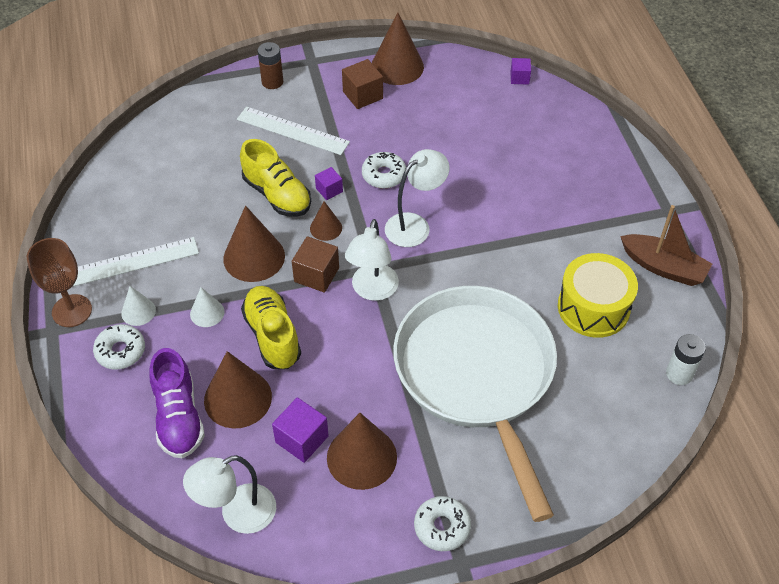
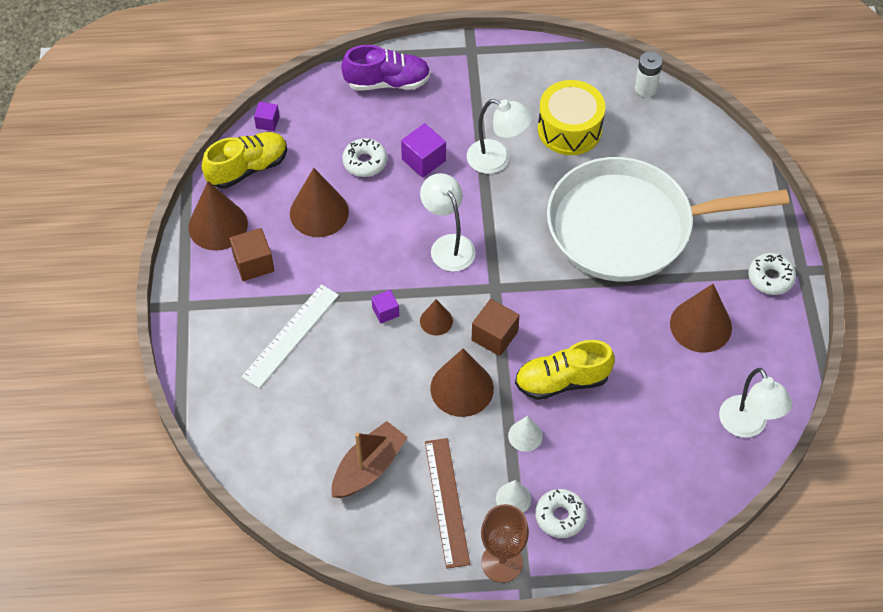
camera: 80 degrees left, 5 degrees up
white ruler [72,237,199,287] -> brown ruler [425,438,470,569]
purple shoe [149,348,205,459] -> purple shoe moved to [341,45,431,90]
brown cone [204,351,272,429] -> brown cone moved to [290,168,349,237]
yellow shoe [240,139,311,217] -> yellow shoe moved to [202,132,287,189]
brown battery [258,42,283,89] -> none
purple cube [272,397,329,463] -> purple cube moved to [401,123,446,178]
white lamp [345,219,399,301] -> white lamp moved to [467,99,533,174]
white donut [362,152,406,188] -> white donut moved to [342,138,387,177]
brown boat [620,205,712,286] -> brown boat moved to [332,421,408,498]

